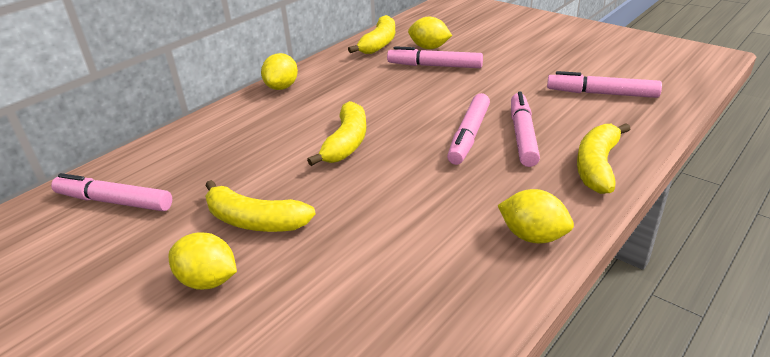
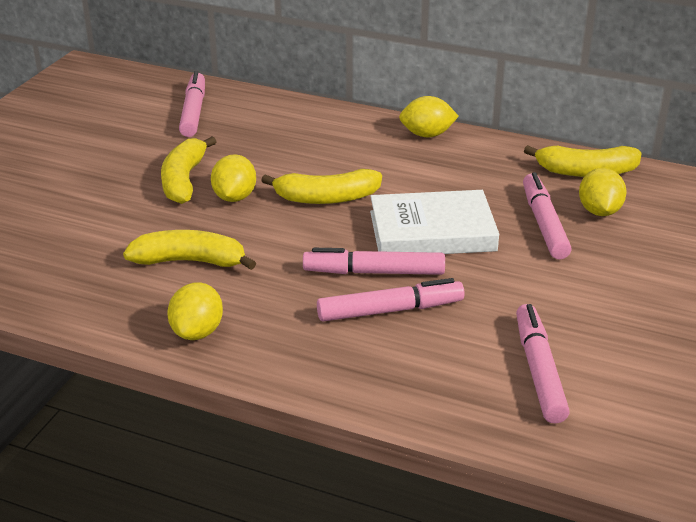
camera: 70 degrees right, 0 degrees up
yellow lemon [169,232,237,290] -> yellow lemon moved to [211,154,256,202]
yellow banana [577,123,630,194] -> yellow banana moved to [123,230,256,270]
none -> white book [370,190,499,254]

